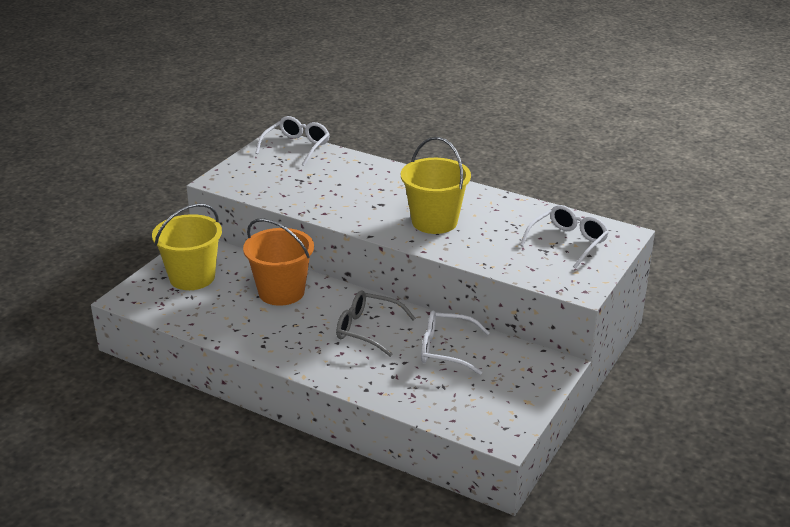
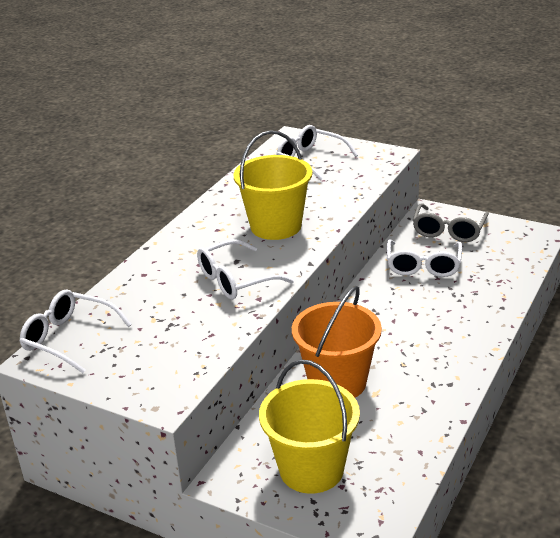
camera: 90 degrees left, 0 degrees up
grey glasses [336,291,416,357] -> grey glasses moved to [413,203,489,242]
none -> white glasses [197,239,294,300]

